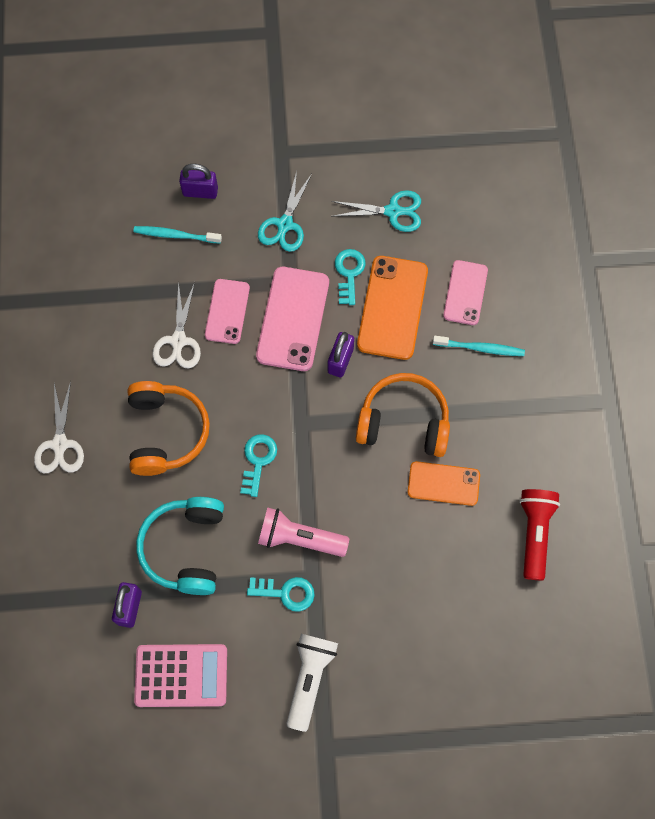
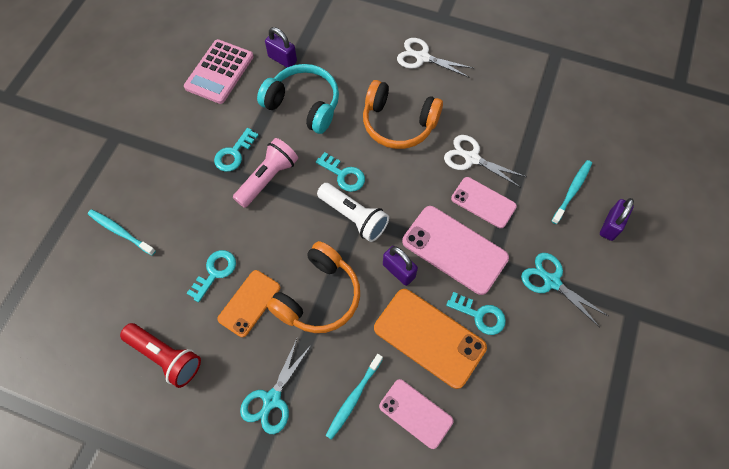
camera: 115 degrees right, 5 degrees down
white flashlight [286,634,338,732] -> white flashlight moved to [317,183,389,242]
turquoise scissors [332,190,421,232] -> turquoise scissors moved to [240,339,312,434]
none -> turquoise toothbrush [88,209,156,256]
none -> turquoise key [186,250,236,302]

